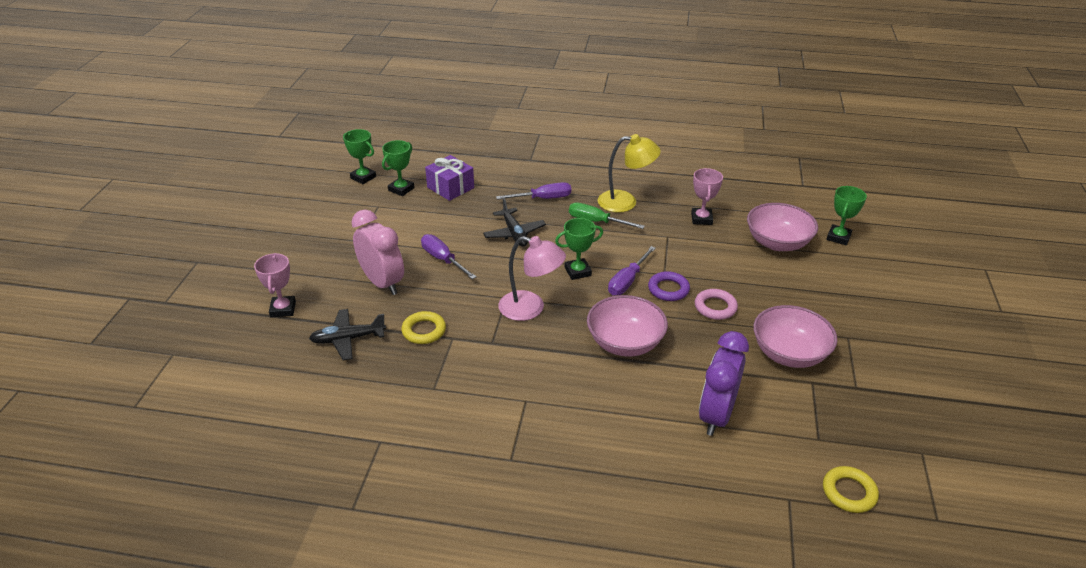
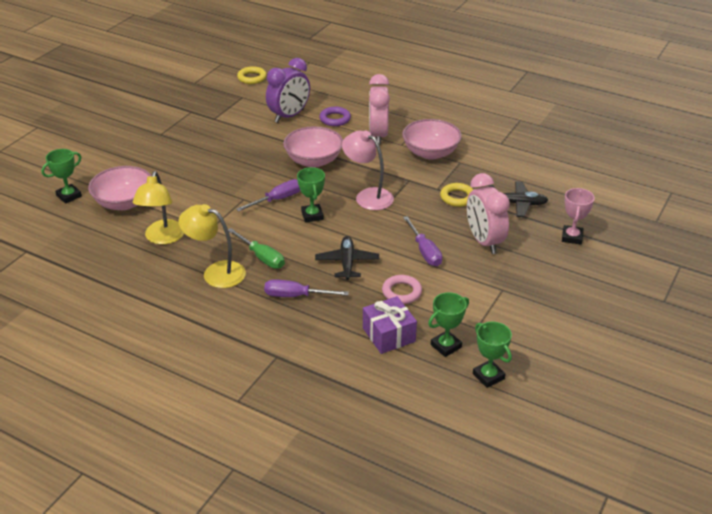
camera: 160 degrees left, 0 degrees up
green trophy [555,218,603,280] -> green trophy turned 75 degrees clockwise [297,167,325,222]
purple ring [648,271,690,301] -> purple ring moved to [319,107,351,126]
pink trophy [691,168,723,225] -> yellow lamp [133,171,184,245]
pink ring [695,289,738,320] -> pink ring moved to [382,275,422,304]
pink bowl [754,305,837,368] -> pink bowl moved to [402,119,462,160]
none -> pink clock [369,74,390,145]

